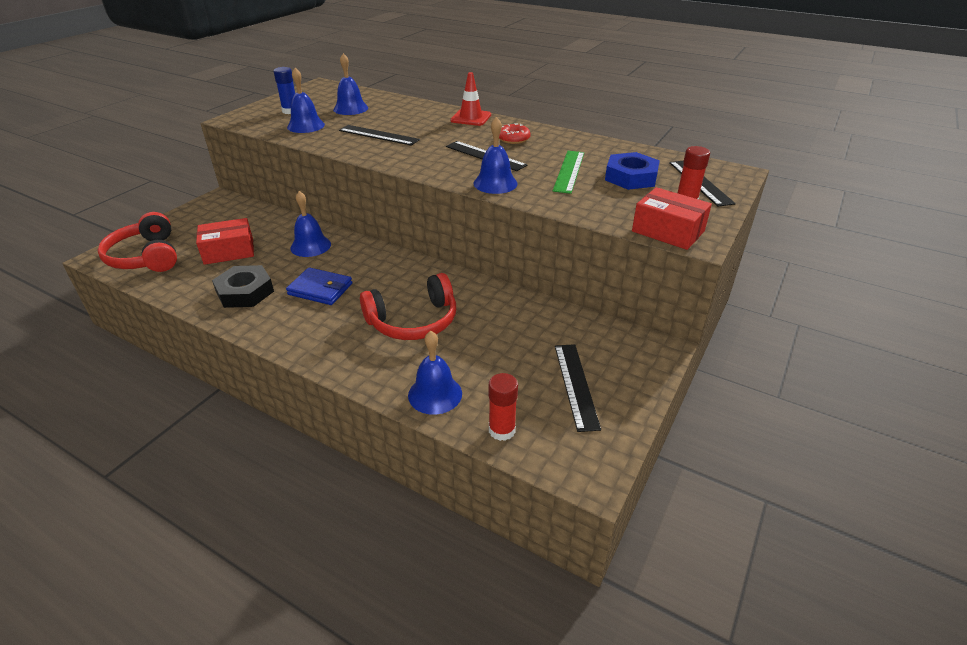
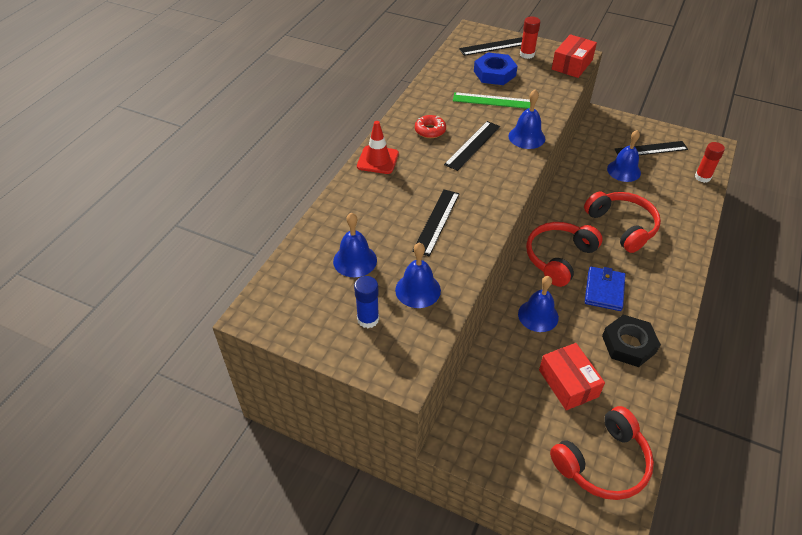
camera: 95 degrees left, 10 degrees up
blue bell [408,331,462,415] -> blue bell moved to [607,130,641,182]
none -> red headphones [526,222,602,287]

